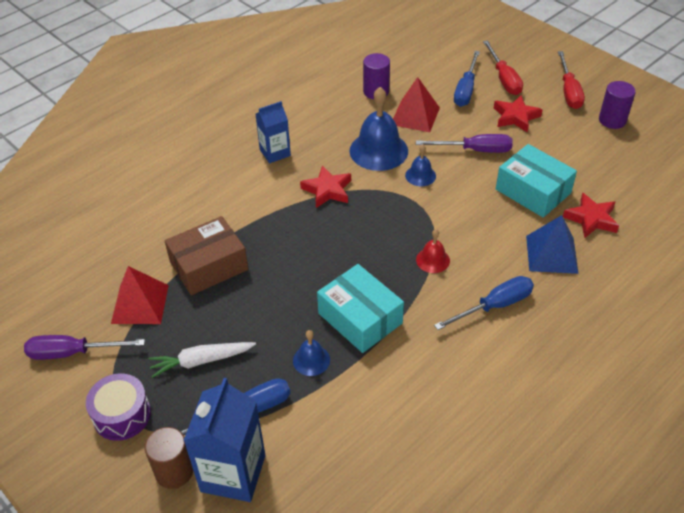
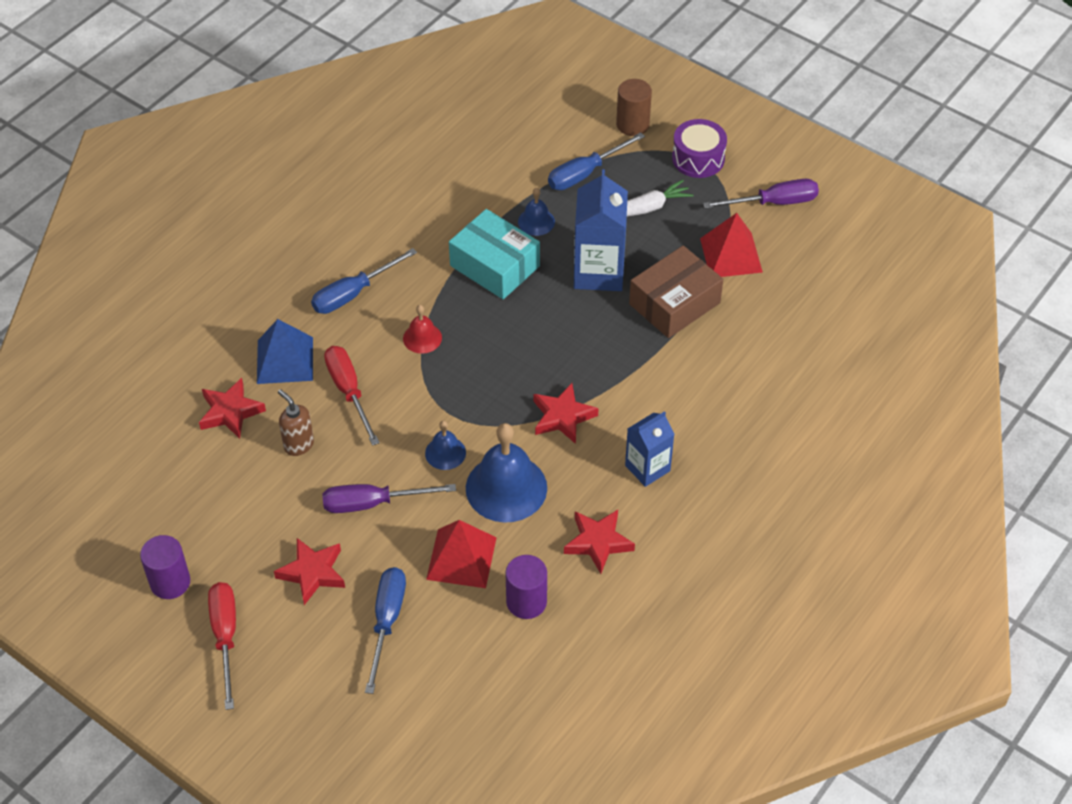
camera: 170 degrees right, 5 degrees up
blue carton [183,378,266,502] -> blue carton moved to [574,169,628,291]
red screwdriver [483,41,523,95] -> red screwdriver moved to [324,346,380,446]
turquoise box [496,144,577,218] -> brown soap dispenser [278,389,314,456]
none -> red star [564,510,635,574]

